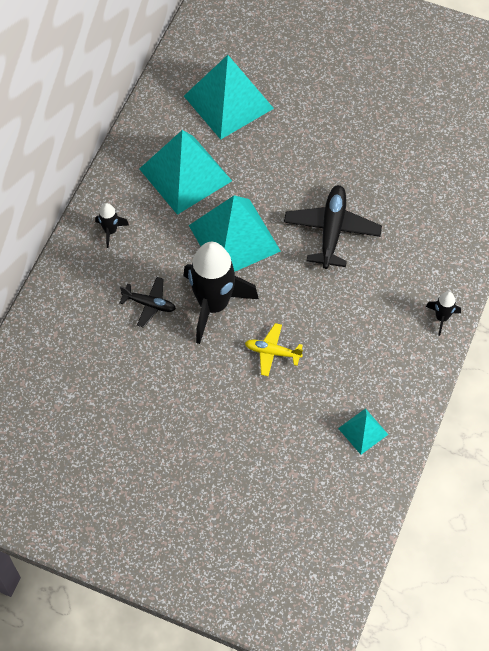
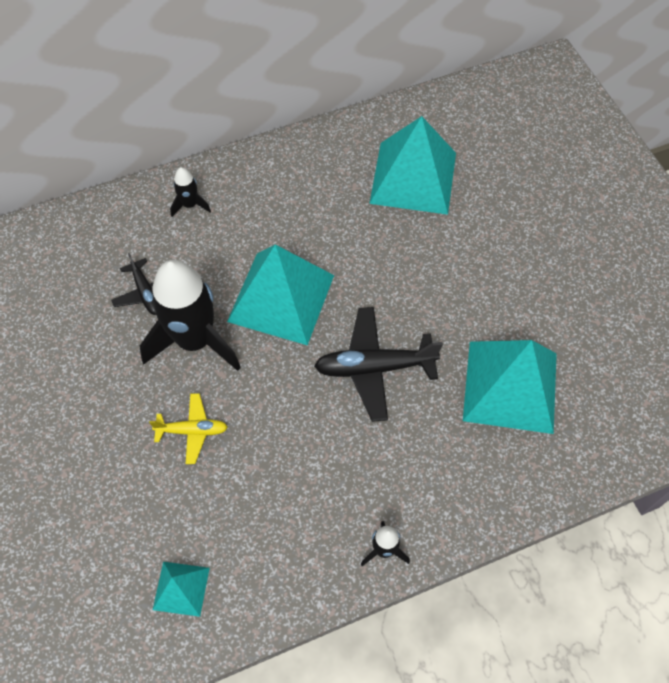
camera: 45 degrees right, 0 degrees up
turquoise pyramid [139,130,232,215] -> turquoise pyramid moved to [463,340,557,434]
yellow plane [245,323,303,376] -> yellow plane turned 120 degrees clockwise [149,393,228,464]
black plane [284,185,382,269] -> black plane turned 150 degrees counterclockwise [314,307,443,422]

